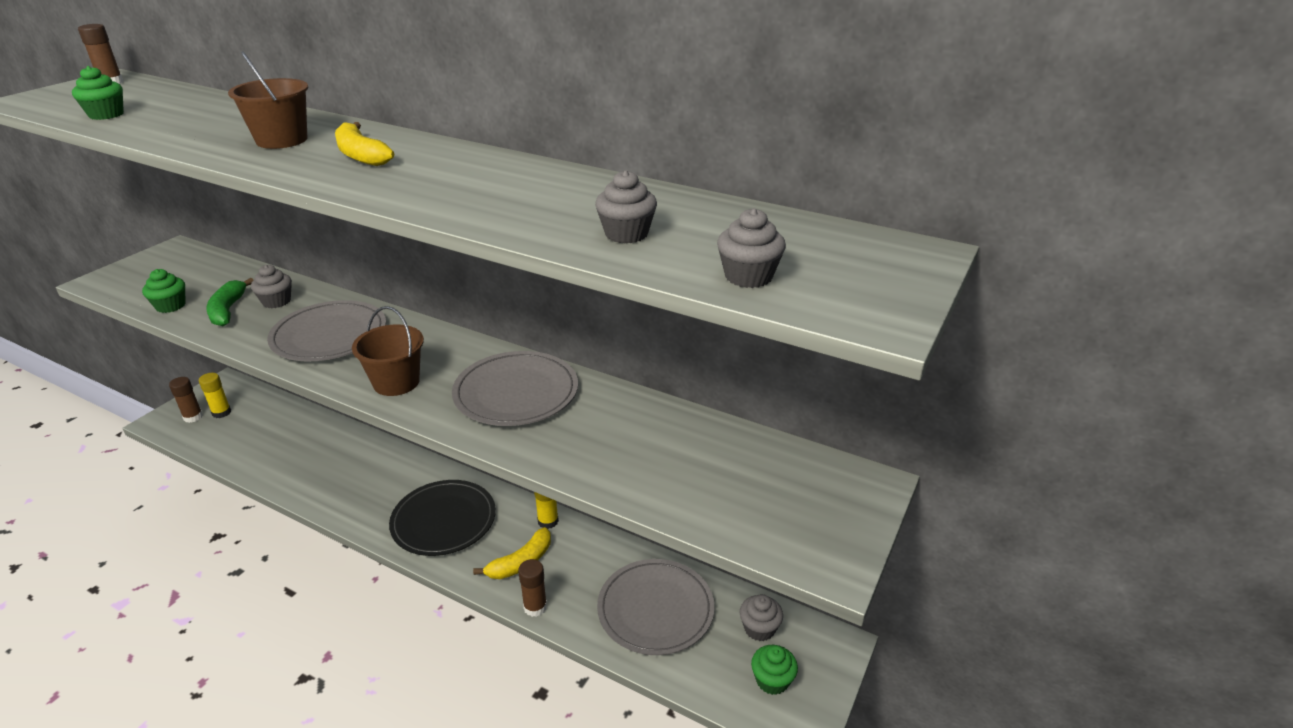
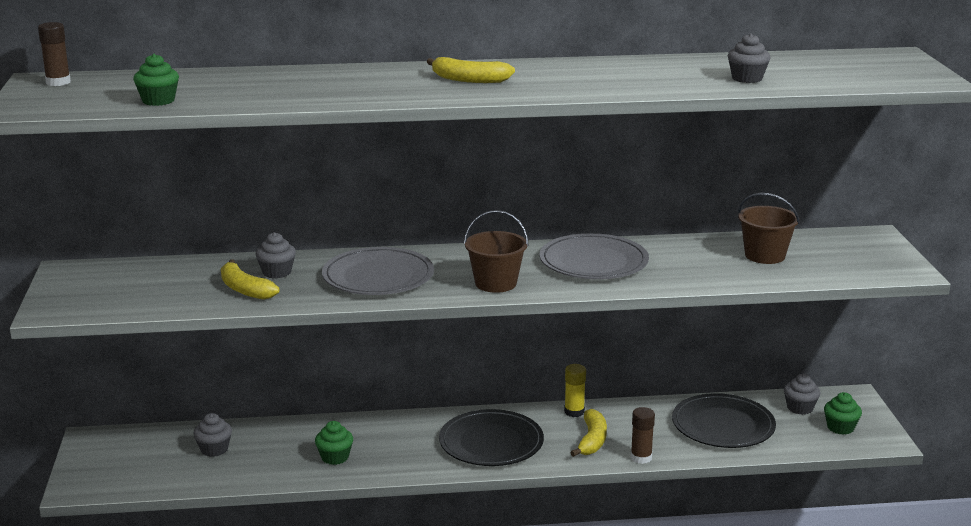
camera: 35 degrees left, 10 degrees down
green cupcake [142,269,186,313] -> green cupcake moved to [315,421,353,465]
brown glue stick [169,377,203,423] -> none
yellow glue stick [199,373,231,418] -> none
green banana [206,278,253,326] -> yellow banana [221,259,280,300]
brown bucket [228,51,308,149] -> brown bucket moved to [738,193,800,264]
grey plate [597,559,715,655] -> black plate [672,393,776,448]
grey cupcake [717,208,786,288] -> grey cupcake moved to [193,413,232,457]

